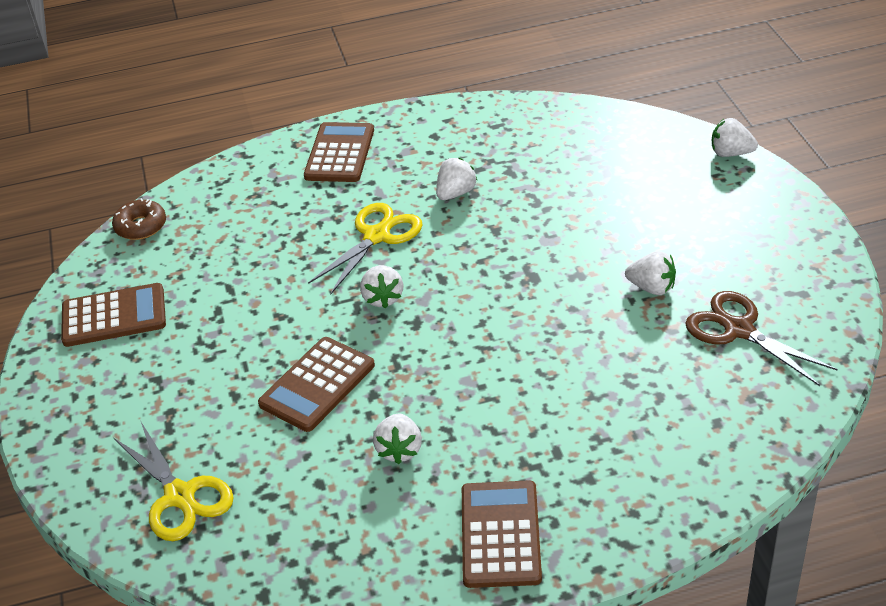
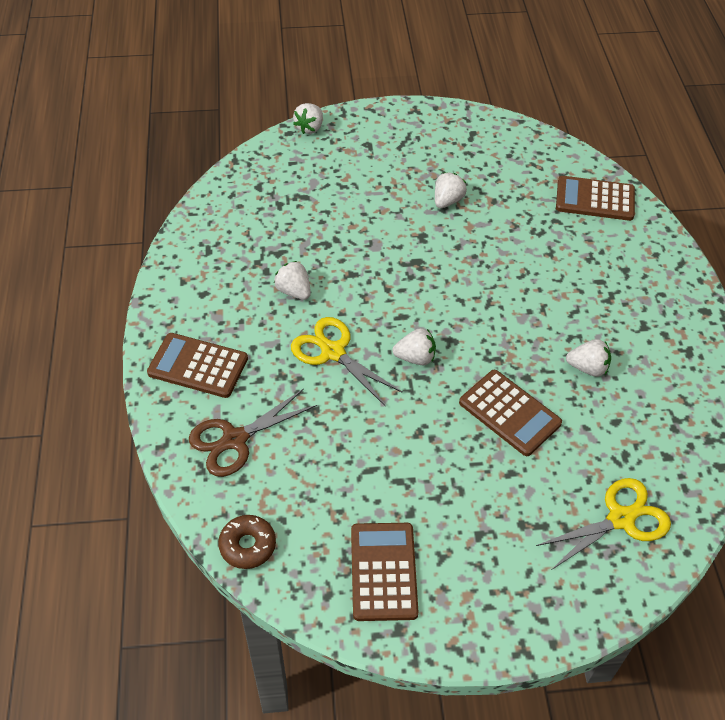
camera: 85 degrees left, 10 degrees up
brown calculator [462,480,542,588] -> brown calculator moved to [556,176,635,221]
brown scissors [685,291,838,386] -> brown scissors moved to [189,389,317,477]

